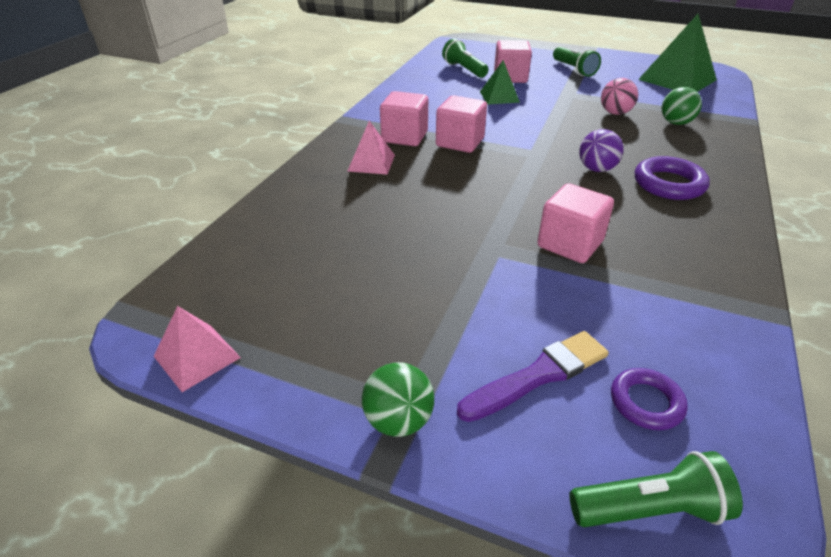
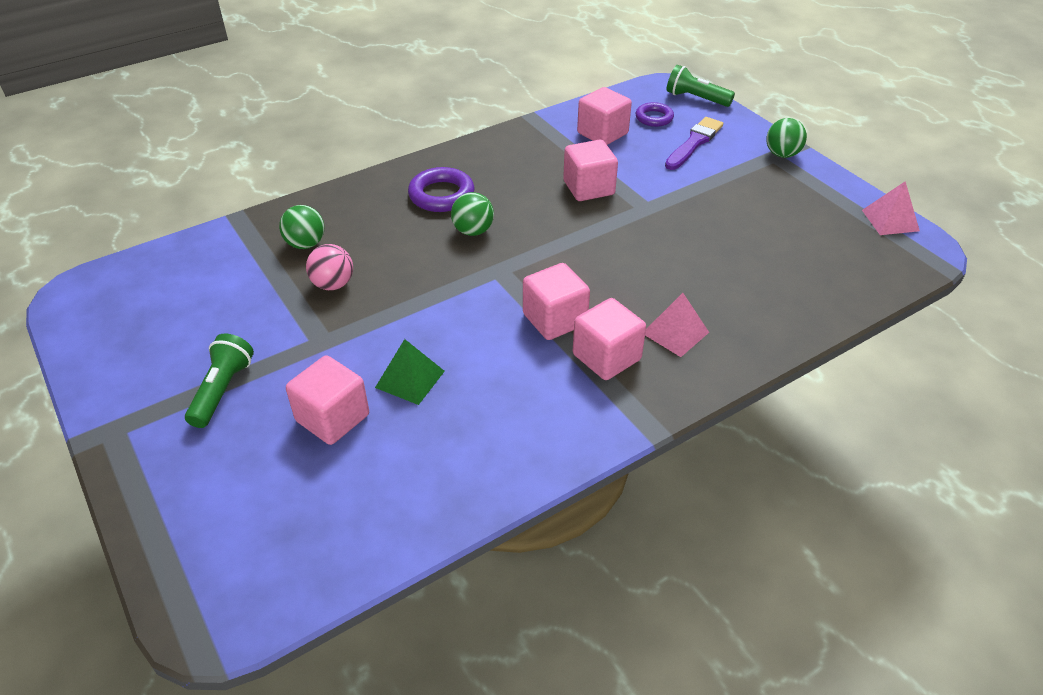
camera: 145 degrees left, 5 degrees up
green flashlight [442,38,488,78] -> none
purple brush [457,331,609,422] -> purple brush turned 120 degrees clockwise [665,117,723,170]
purple ball [579,129,624,172] -> green ball [451,192,494,236]
green pyramid [638,14,717,92] -> none
none -> pink cube [577,87,632,145]

